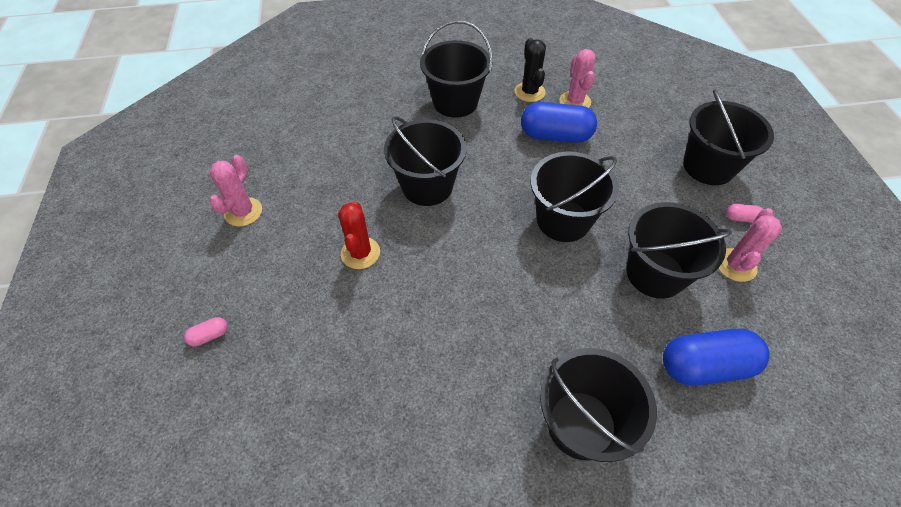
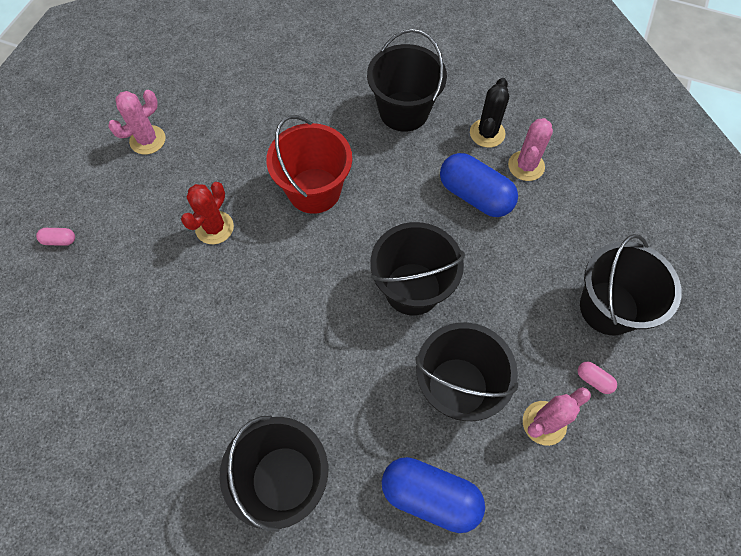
camera: 30 degrees right, 10 degrees up
black bucket [384,116,467,206] -> red bucket [266,115,352,214]

